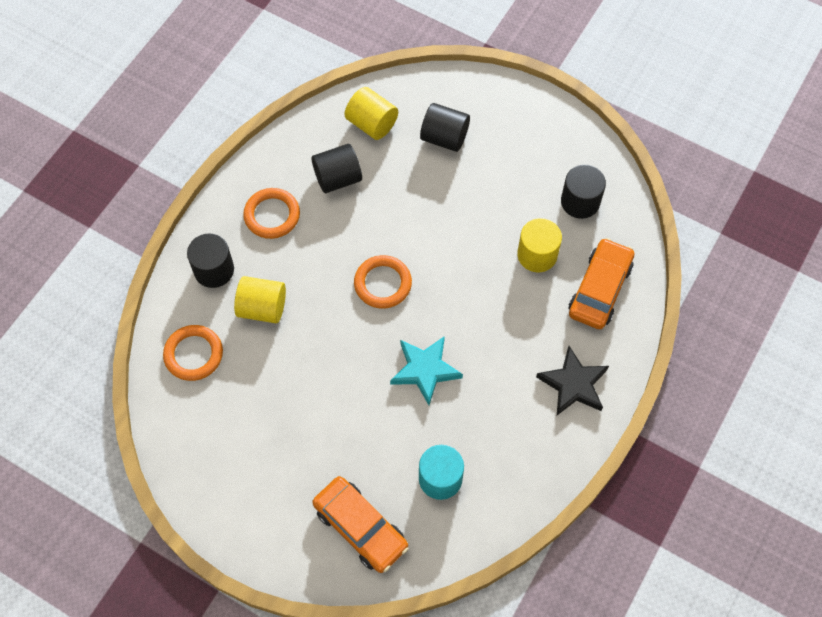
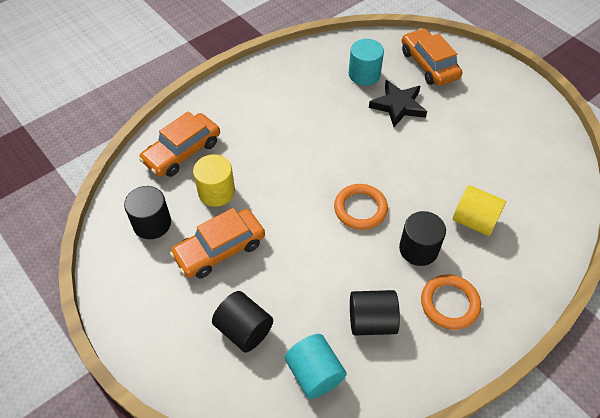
camera: 160 degrees left, 10 degrees down
orange ring [163,325,223,381] -> none
black cylinder [187,234,234,288] -> black cylinder moved to [399,211,446,266]
yellow cylinder [345,87,398,140] -> turquoise cylinder [285,334,347,399]
turquoise star [390,336,463,405] -> none
black star [536,346,609,415] -> black star moved to [369,80,427,127]
none -> orange car [170,208,265,279]

